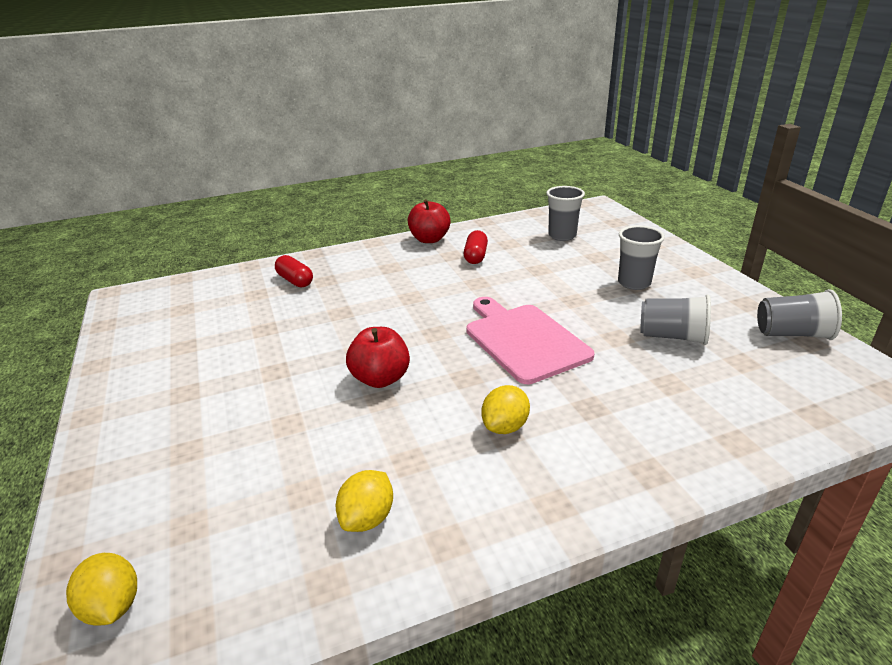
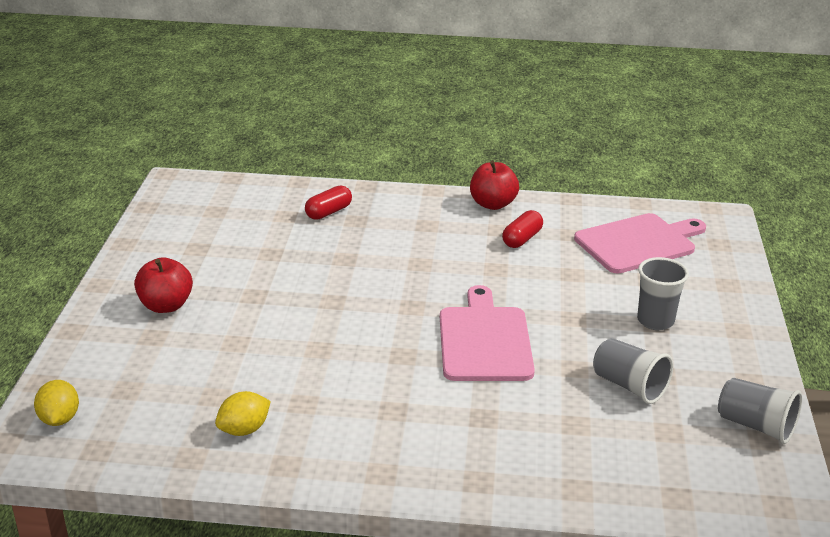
camera: 25 degrees right, 0 degrees up
red capsule [275,255,313,287] -> red capsule turned 60 degrees clockwise [305,185,352,220]
red apple [346,327,410,388] -> red apple moved to [134,257,193,313]
yellow lemon [481,385,530,434] -> none
grey cup [546,186,585,241] -> pink cutting board [574,213,706,273]

